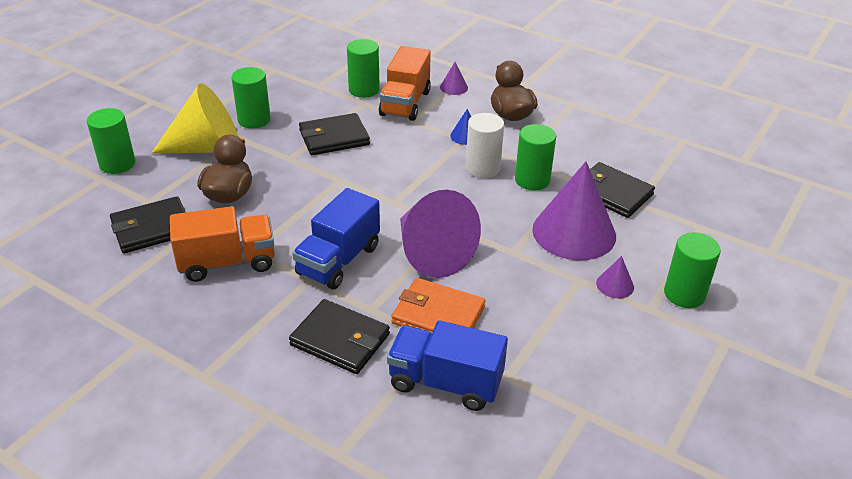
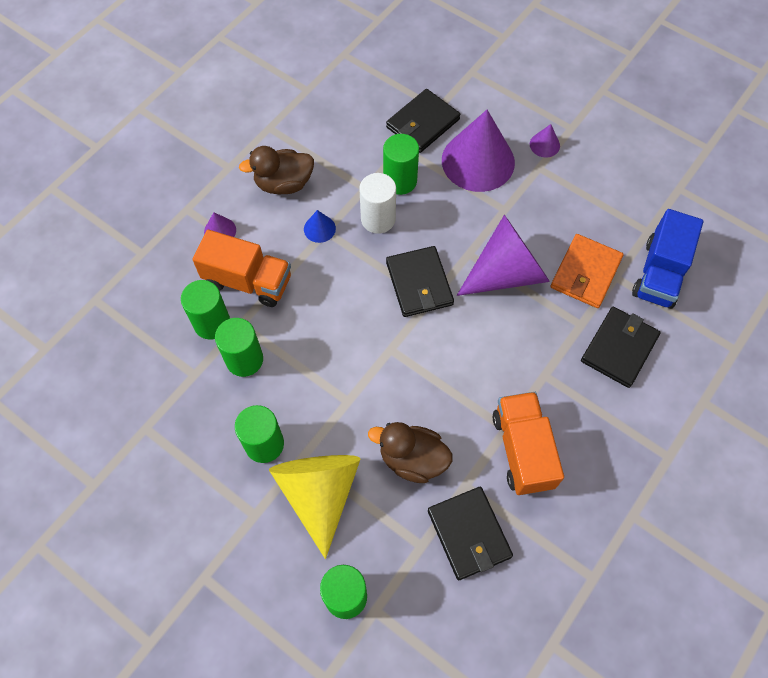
camera: 85 degrees left, 25 degrees up
blue truck [292,188,380,289] -> none
black wallet [299,113,370,155] -> black wallet moved to [386,246,454,317]
green cylinder [664,232,721,308] -> green cylinder moved to [215,318,263,377]

